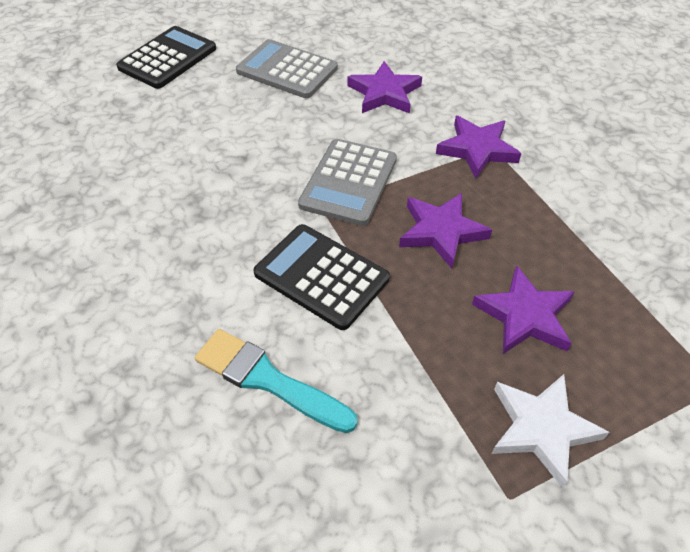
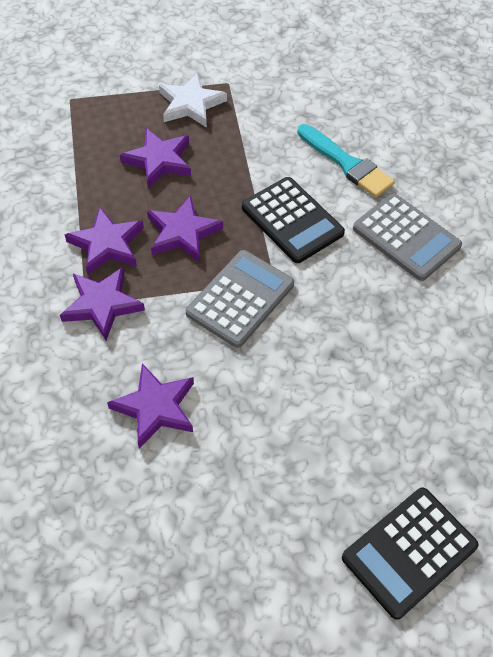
camera: 165 degrees left, 5 degrees up
grey calculator [236,39,338,98] -> grey calculator moved to [353,193,462,281]
none -> purple star [64,207,144,275]

